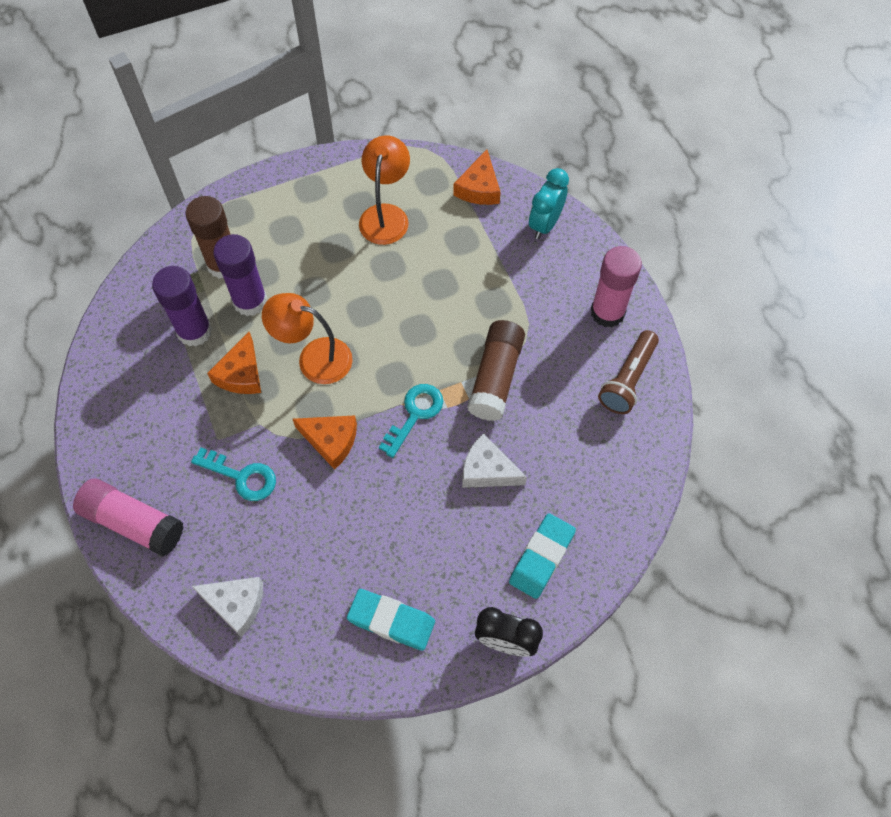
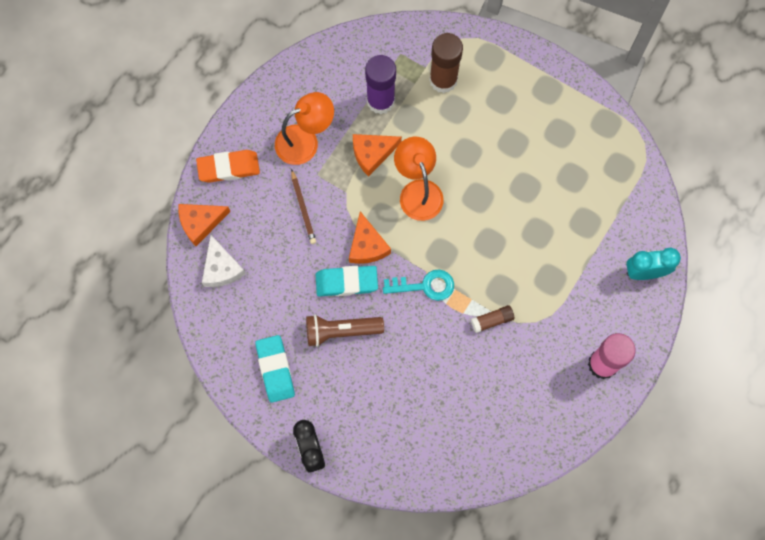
camera: 55 degrees right, 10 degrees up
pink glue stick [73,478,184,557] -> orange eraser [196,150,260,183]
turquoise key [191,447,276,501] -> brown pencil [291,169,316,244]
purple glue stick [213,234,267,316] -> none
orange lamp [359,135,410,245] -> orange lamp moved to [275,92,334,165]
orange cheese [454,149,501,205] -> orange cheese moved to [178,204,231,246]
white cheese [462,433,527,488] -> none
brown glue stick [467,320,525,421] -> brown glue stick [471,305,514,333], size x0.51
turquoise eraser [509,513,576,599] -> turquoise eraser moved to [315,266,378,296]
brown flashlight [598,330,659,414] -> brown flashlight moved to [306,315,384,347]

